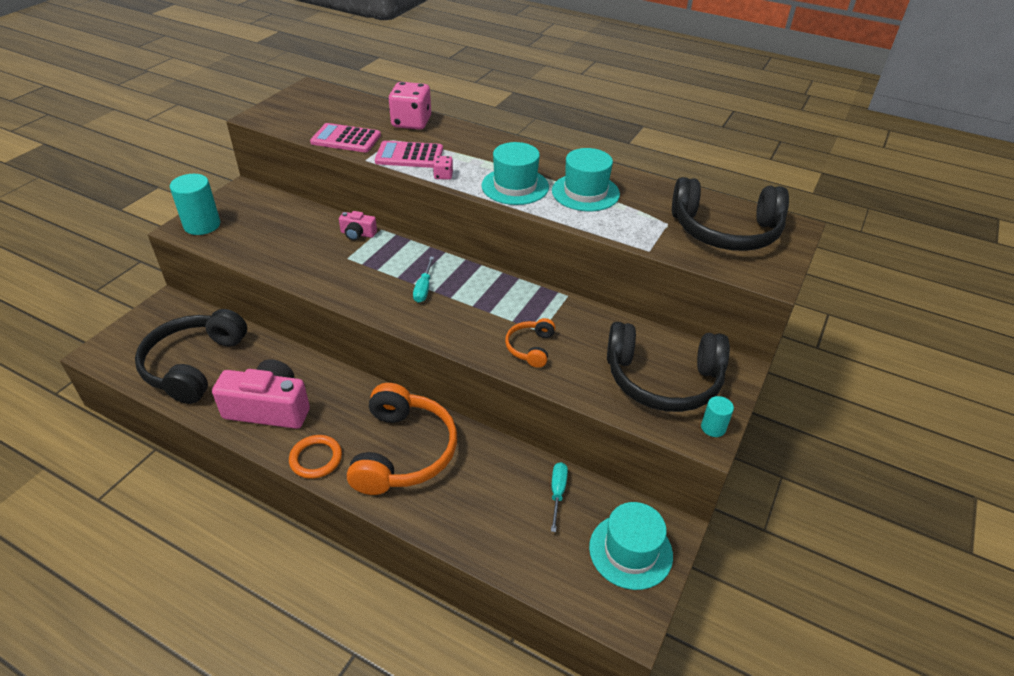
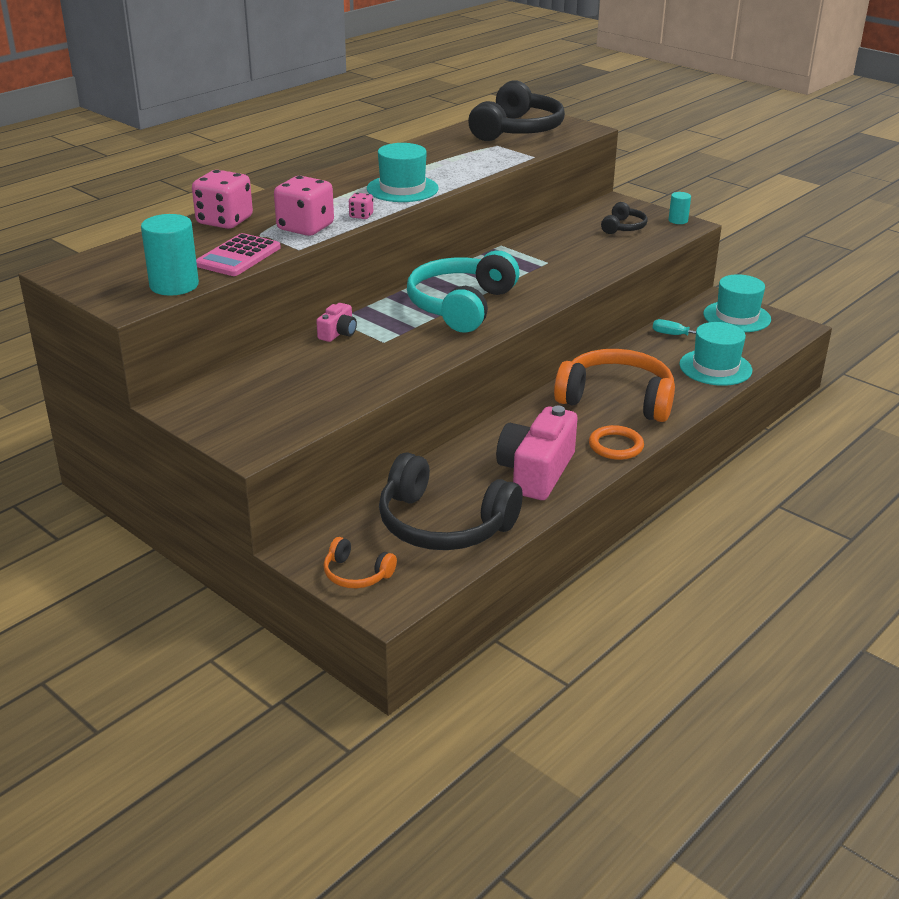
camera: 75 degrees left, 10 degrees down
turquoise cylinder [170,174,220,235] -> turquoise cylinder moved to [141,214,199,295]
pink calculator [375,141,443,168] -> pink dice [274,176,334,236]
turquoise screwdriver [413,257,434,303] -> turquoise headphones [407,251,520,333]
orange headphones [505,318,555,368] -> orange headphones moved to [324,537,397,588]
turquoise hat [552,148,620,211] -> turquoise hat moved to [679,322,752,386]
black headphones [607,322,730,412] -> black headphones [601,202,648,234], size x0.48

